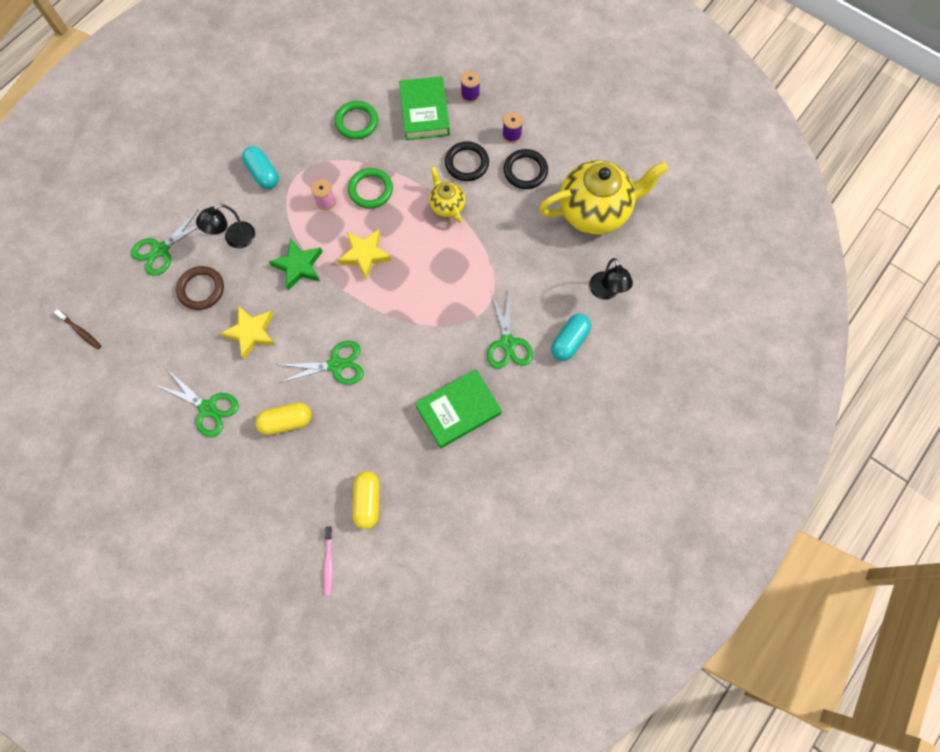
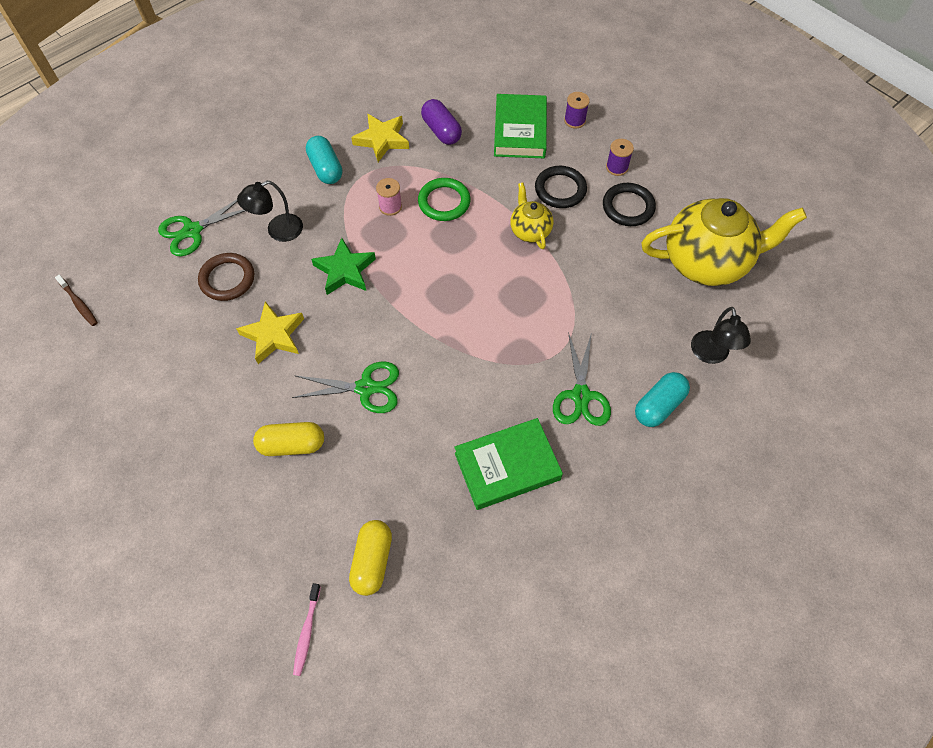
camera: 10 degrees right, 10 degrees down
green scissors [156,370,239,437] -> none
green ring [335,101,378,139] -> purple capsule [421,99,462,145]
yellow star [337,230,392,280] -> yellow star moved to [351,113,409,162]

